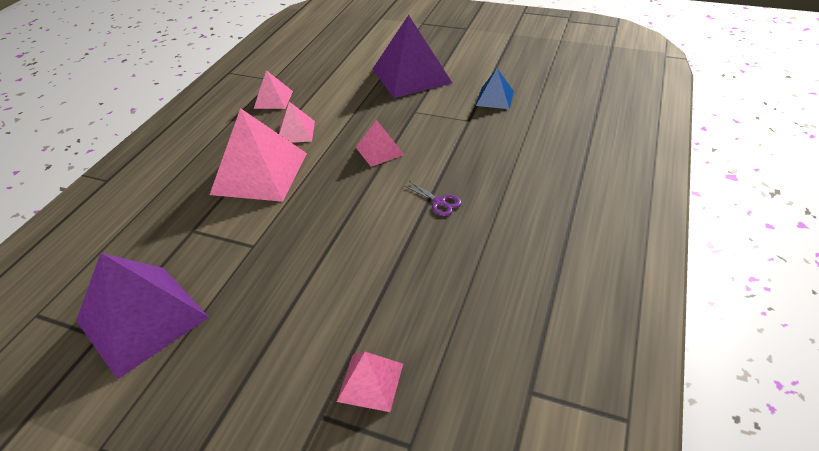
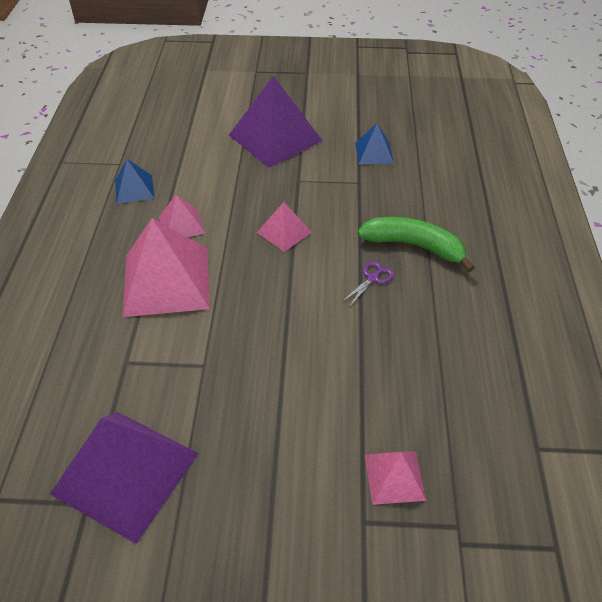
camera: 20 degrees left, 5 degrees up
pink pyramid [254,70,293,109] -> blue pyramid [115,159,155,204]
purple scissors [405,181,462,216] -> purple scissors turned 75 degrees counterclockwise [342,261,394,307]
none -> green banana [357,217,475,272]

